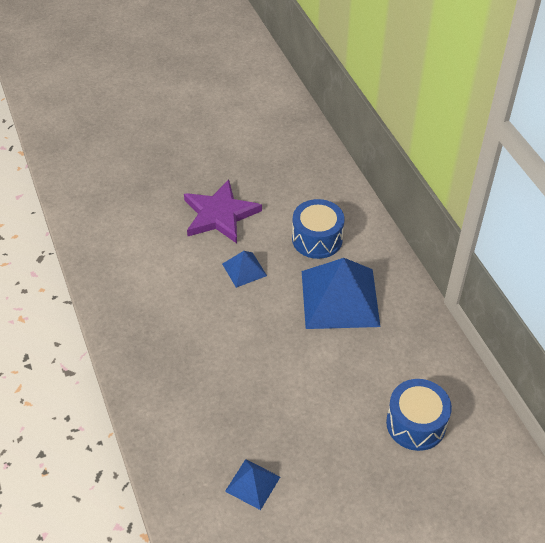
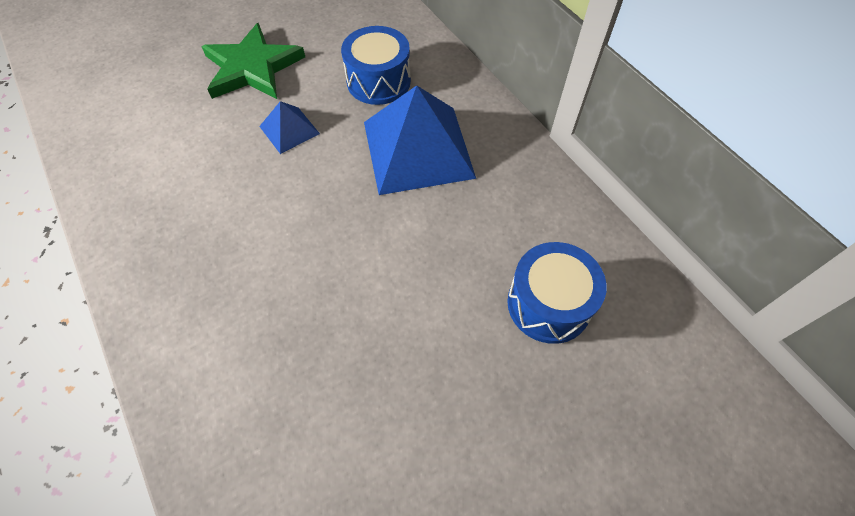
camera: 10 degrees left, 10 degrees up
purple star [184,179,262,243] -> green star [201,23,305,99]
blue pyramid [225,459,280,510] -> none

